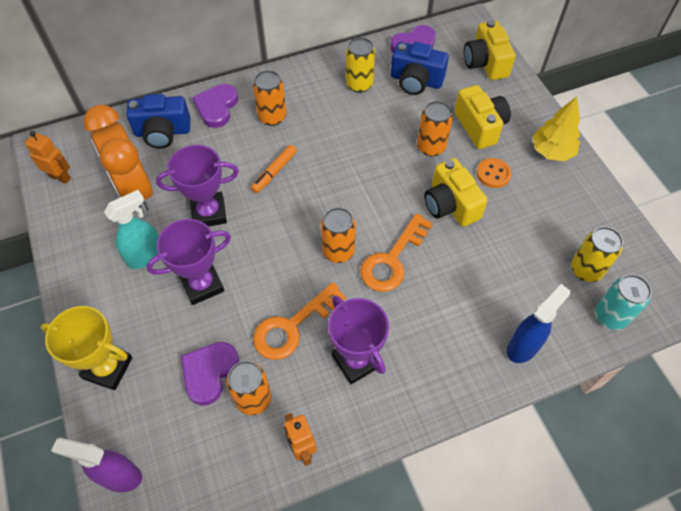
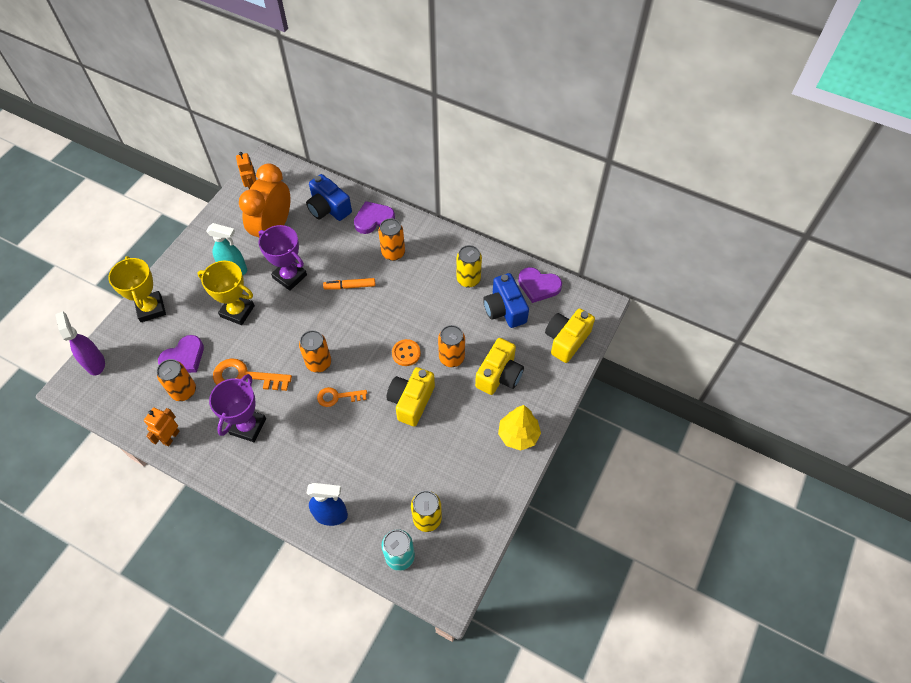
camera: 50 degrees right, 0 degrees up
purple trophy [147,219,231,305] -> yellow trophy [198,261,255,325]
purple heart [181,342,239,406] -> purple heart turned 150 degrees clockwise [158,335,204,373]
orange key [360,213,433,292] -> orange key [317,387,367,407], size x0.62
orange button [477,158,512,188] -> orange button moved to [392,339,421,366]

